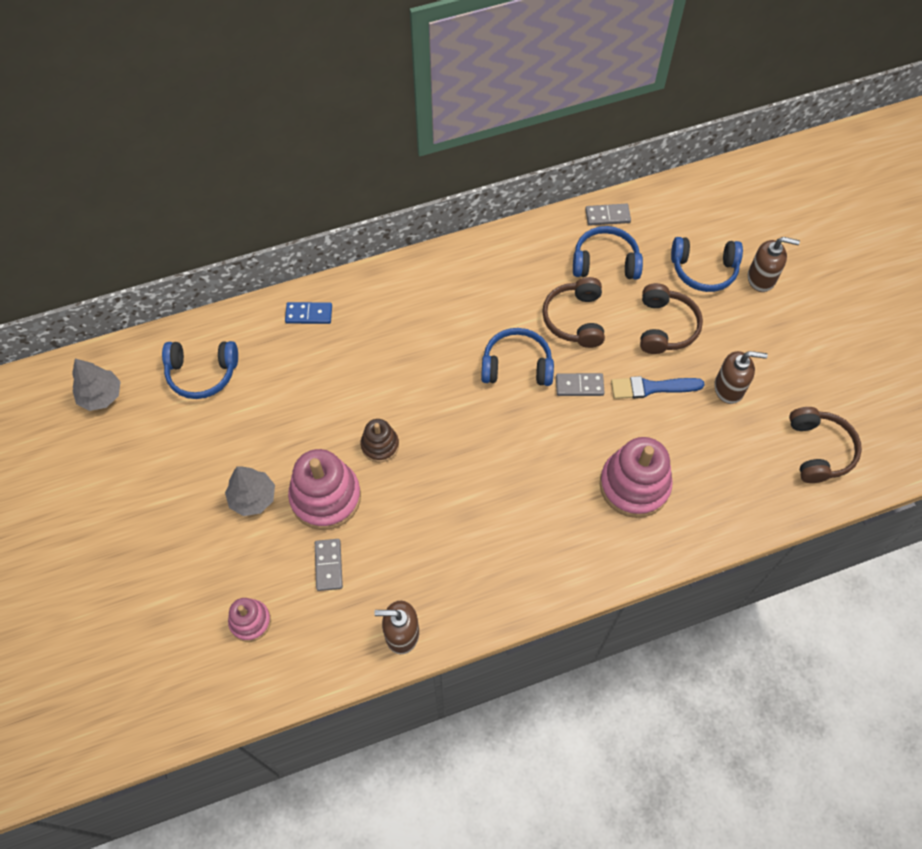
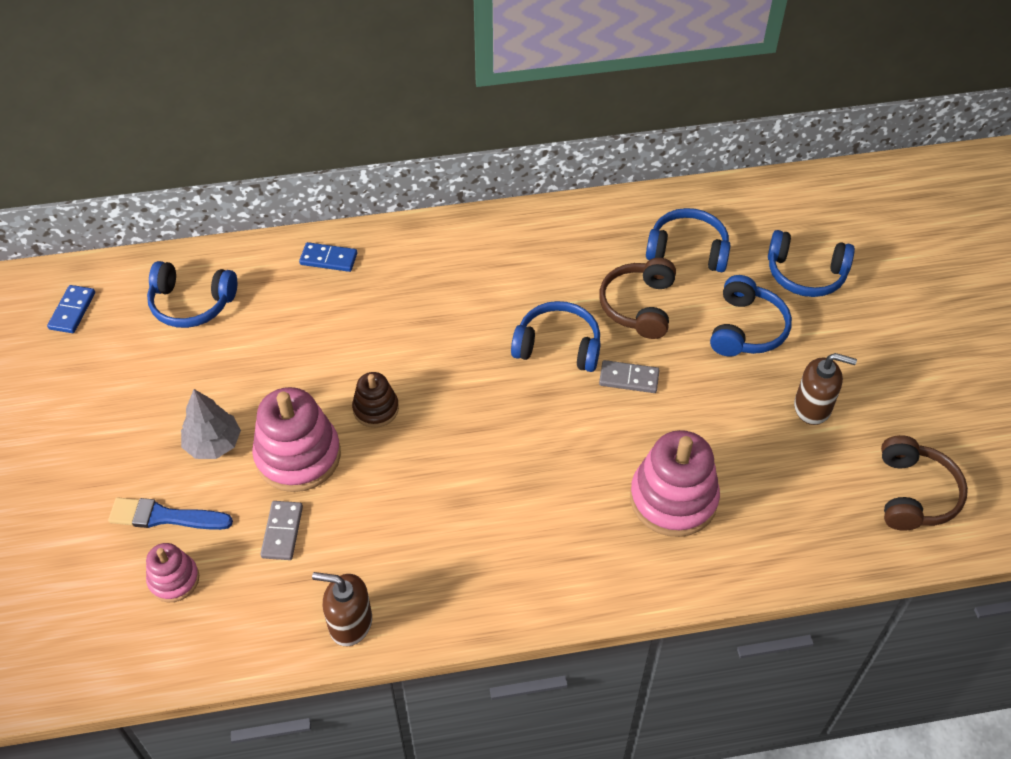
camera: 10 degrees right, 10 degrees down
grey tree [72,359,121,411] -> blue domino [47,285,95,333]
grey domino [585,204,631,226] -> none
blue brush [611,376,705,399] -> blue brush moved to [108,498,233,530]
brown headphones [640,283,703,354] -> blue headphones [710,275,792,357]
brown soap dispenser [748,237,800,292] -> none

